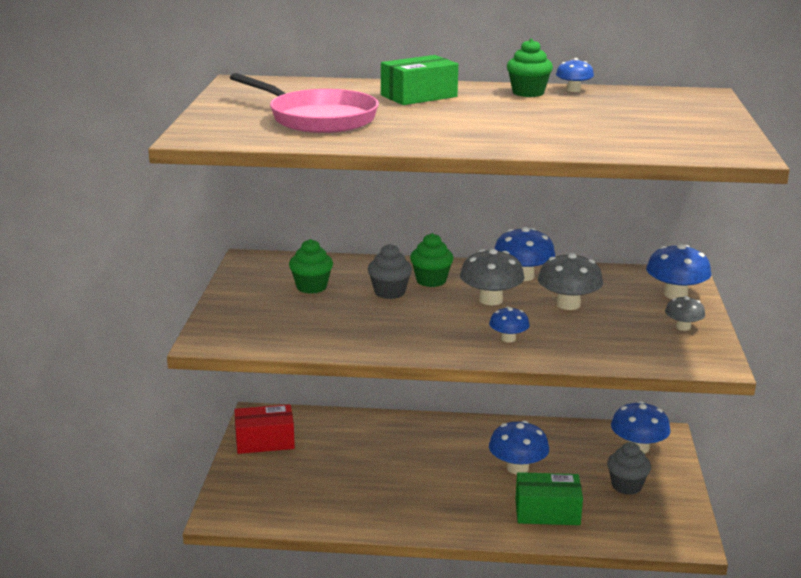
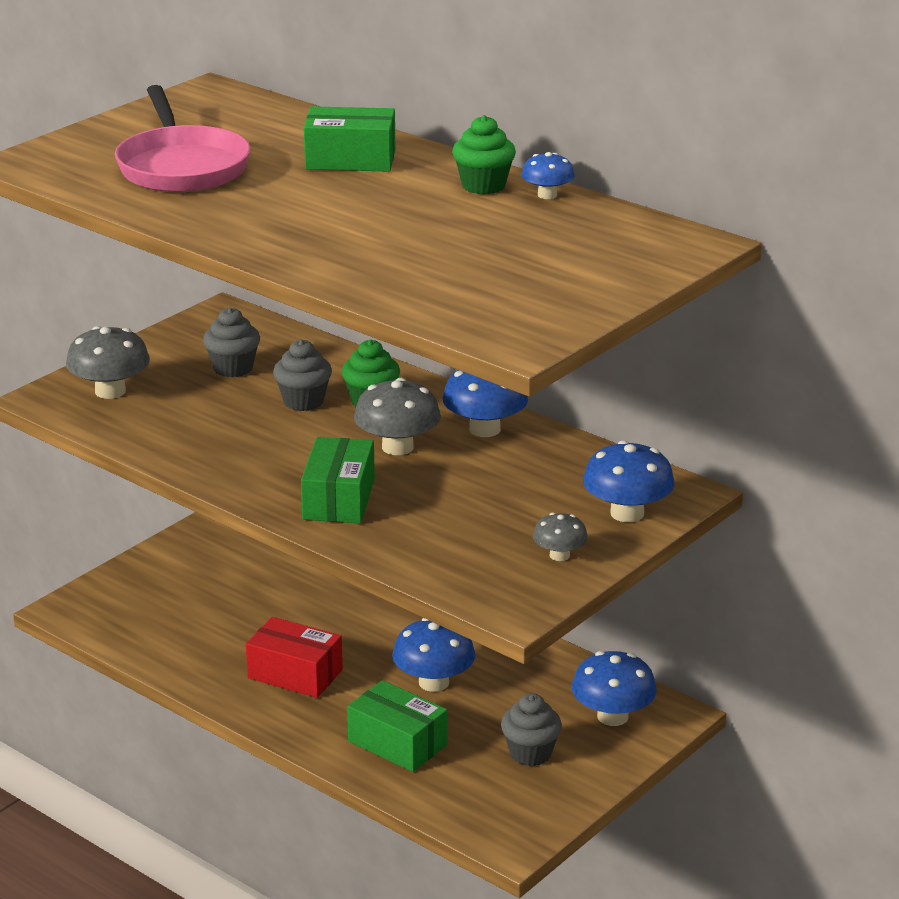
camera: 35 degrees right, 5 degrees up
red box [235,404,295,454] -> red box moved to [246,617,343,698]
green cupcake [289,239,333,294] -> grey cupcake [203,307,260,377]
blue mushroom [489,307,530,342] -> green box [301,437,375,523]
grey mushroom [538,253,603,310] -> grey mushroom moved to [66,326,150,399]

